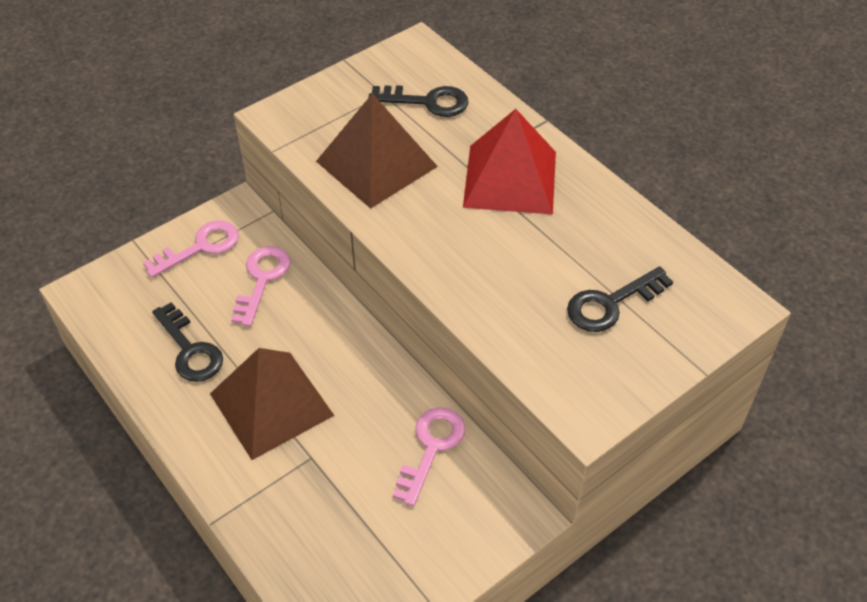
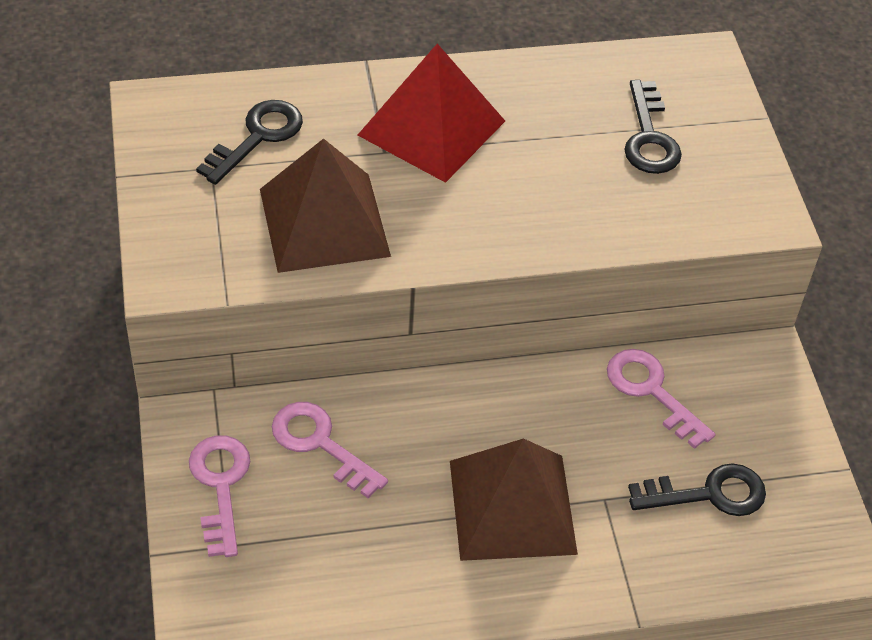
camera: 65 degrees left, 0 degrees up
black key [152,302,223,382] -> black key moved to [628,463,766,516]

